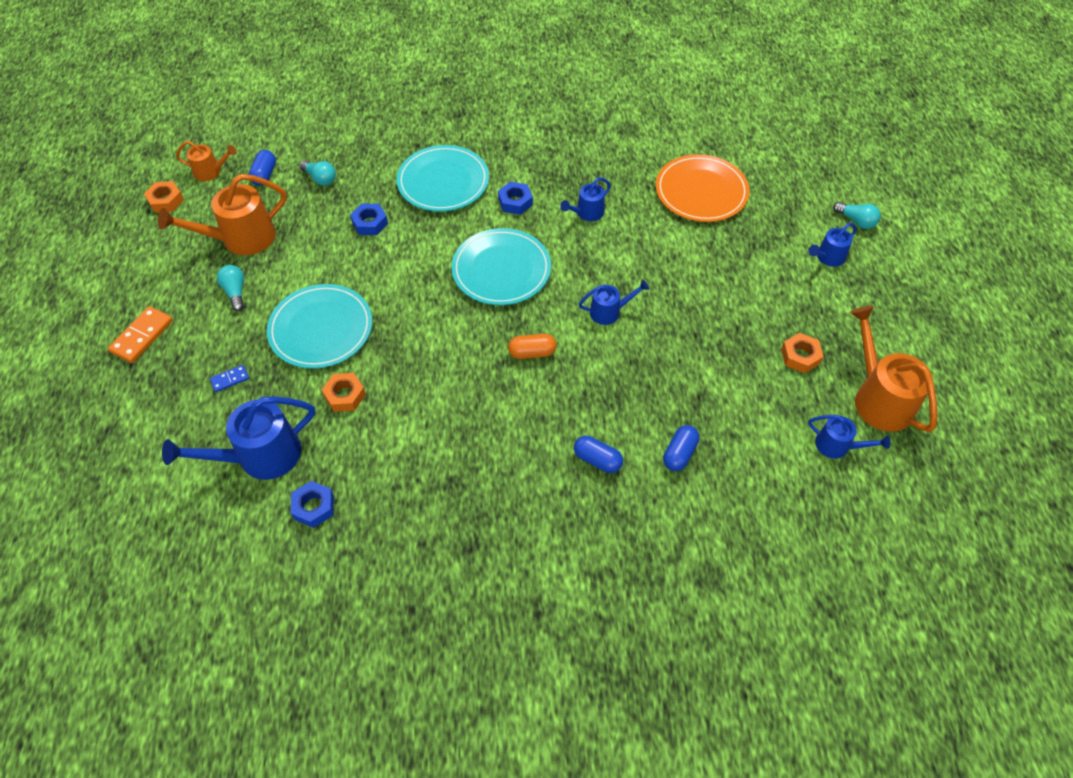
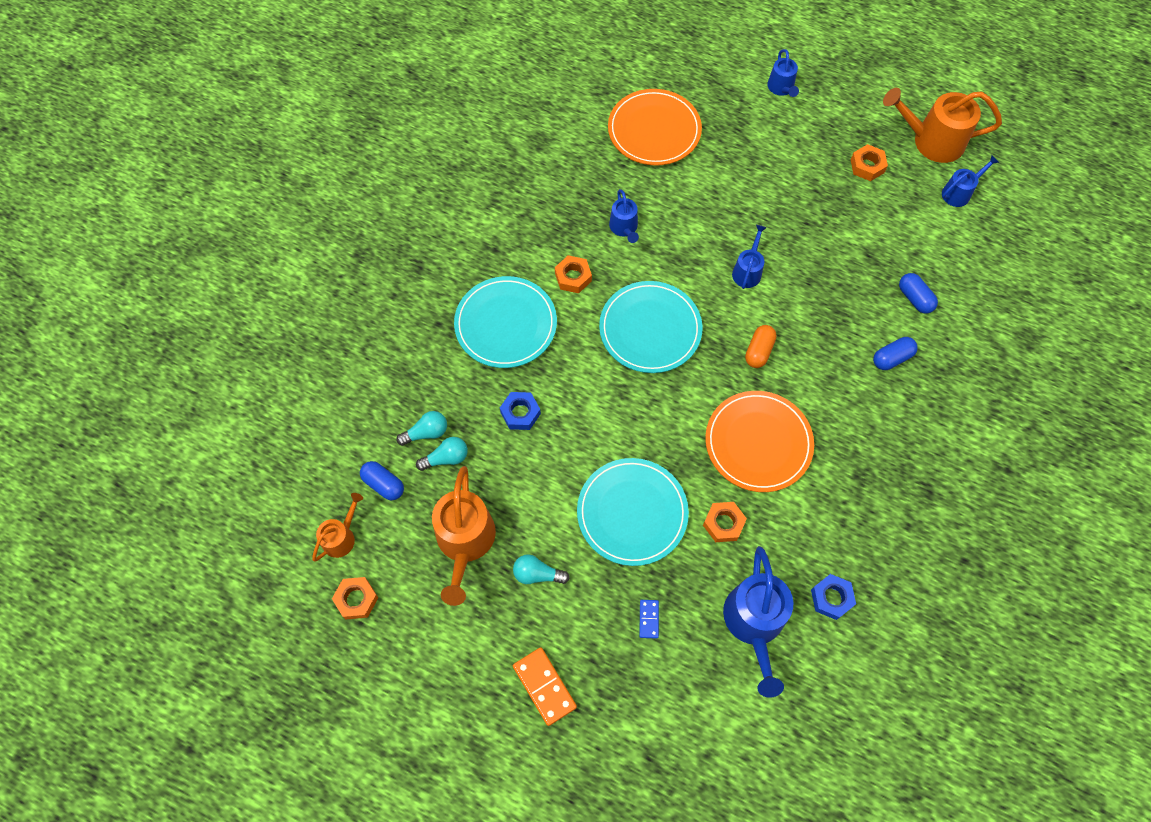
camera: 60 degrees left, 10 degrees up
blue nut [498,182,533,215] -> orange nut [555,255,592,293]
turquoise light bulb [833,202,881,229] -> turquoise light bulb moved to [416,437,468,471]
none -> orange plate [705,391,814,492]

